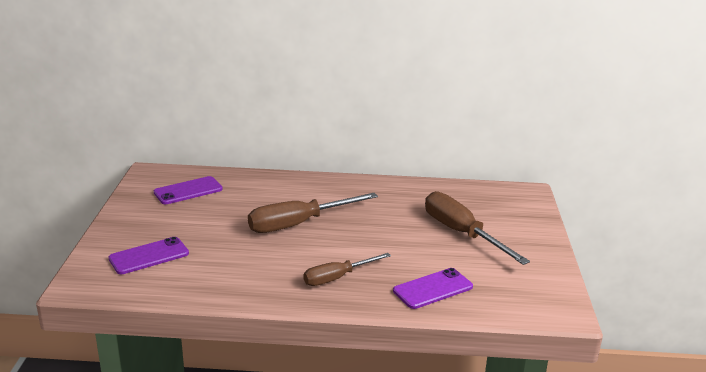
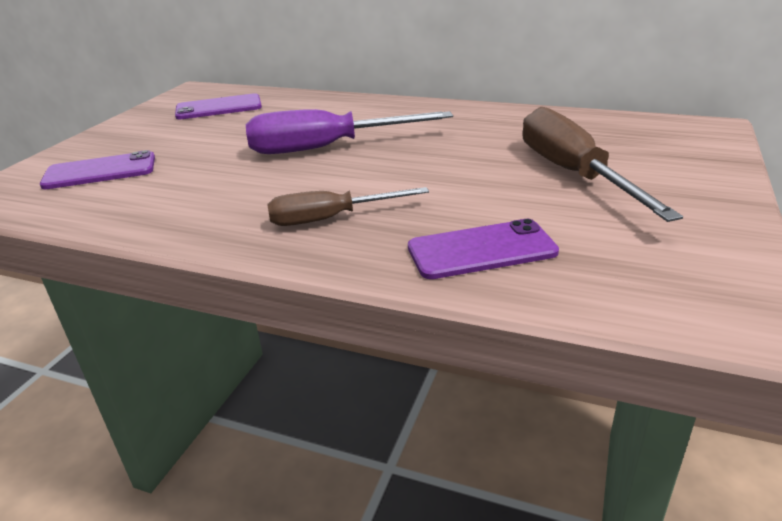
camera: 20 degrees right, 5 degrees up
brown screwdriver [248,193,378,233] -> purple screwdriver [246,109,453,154]

